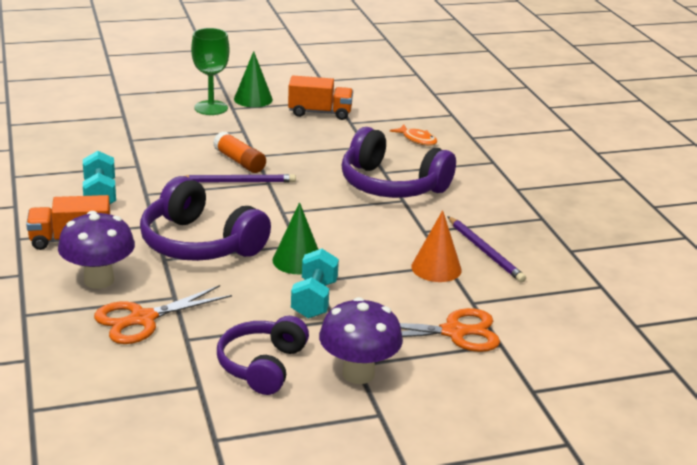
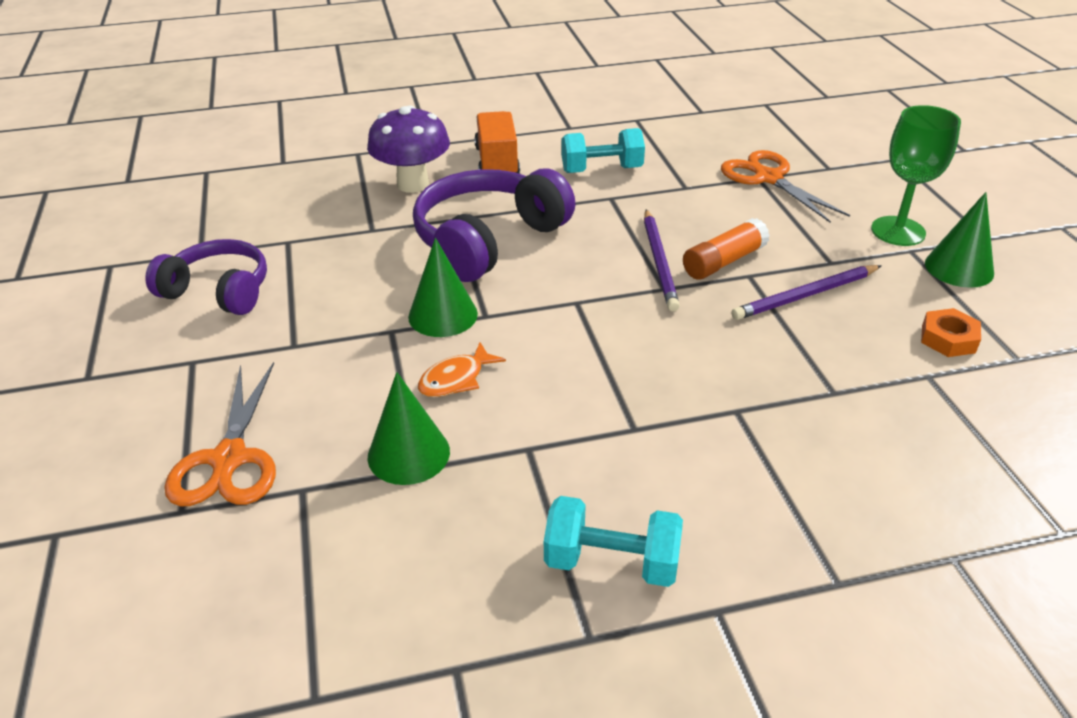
camera: 95 degrees right, 10 degrees up
orange scissors [94,285,232,344] -> orange scissors moved to [721,150,850,222]
orange truck [288,76,353,120] -> orange nut [921,308,981,357]
turquoise dumbbell [291,249,339,319] -> turquoise dumbbell moved to [544,496,683,587]
purple mushroom [319,297,403,384] -> none
purple headphones [341,127,456,198] -> none
orange fish [390,125,437,146] -> orange fish moved to [418,342,506,397]
orange cone [411,210,462,282] -> green cone [368,372,450,485]
purple pencil [447,216,526,282] -> purple pencil moved to [732,265,882,320]

